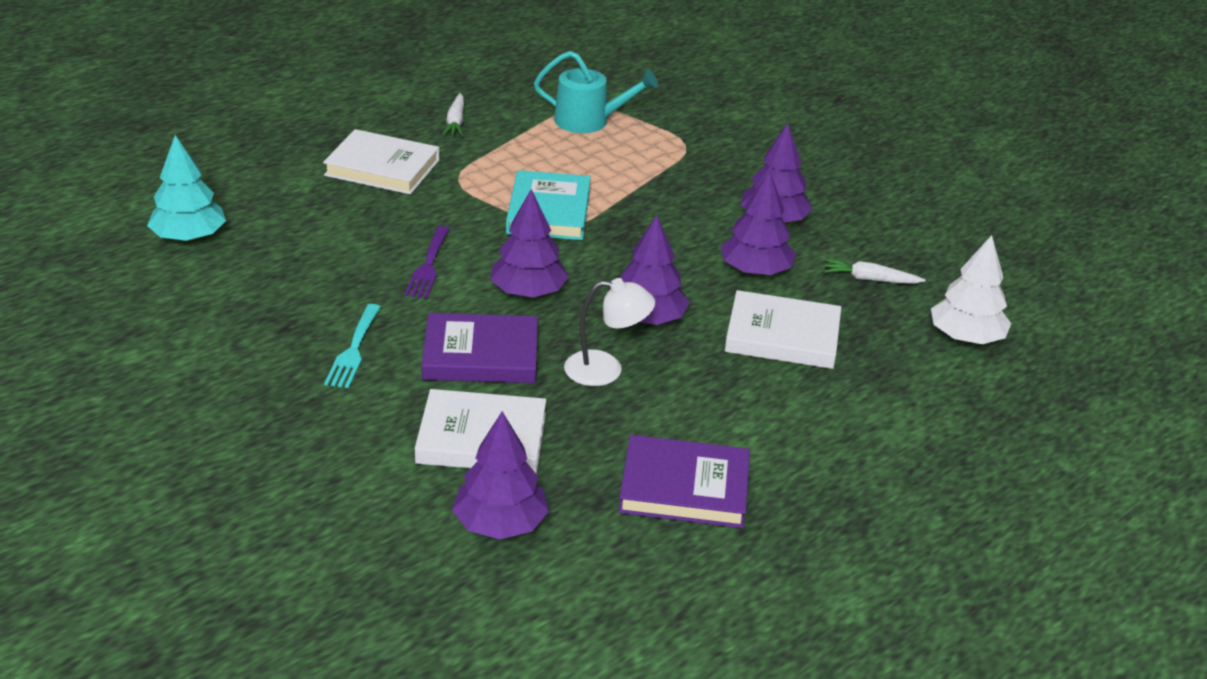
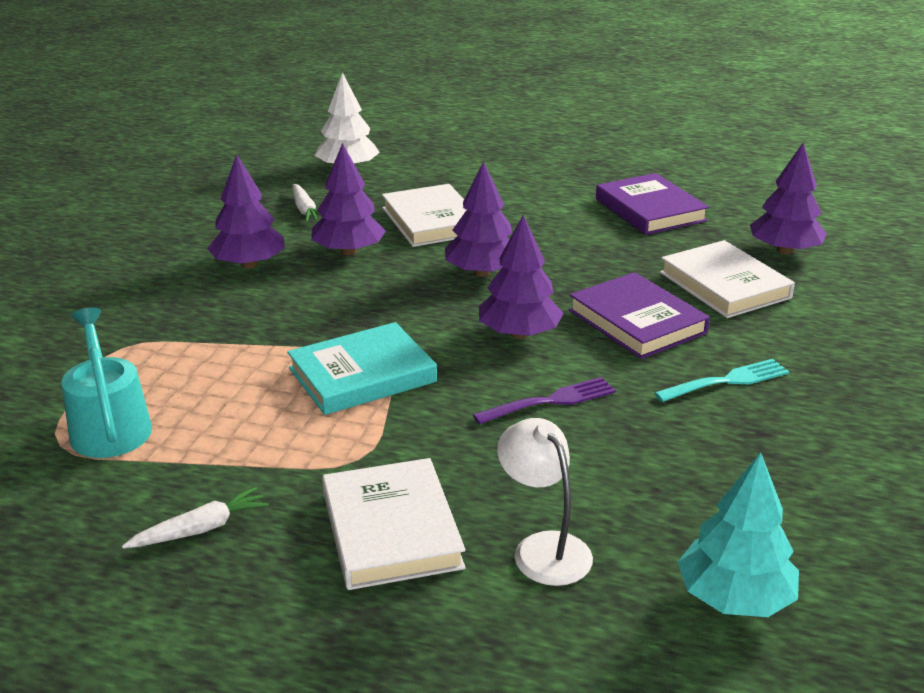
camera: 120 degrees left, 5 degrees down
white lamp [564,278,655,386] -> white lamp moved to [497,418,593,586]

